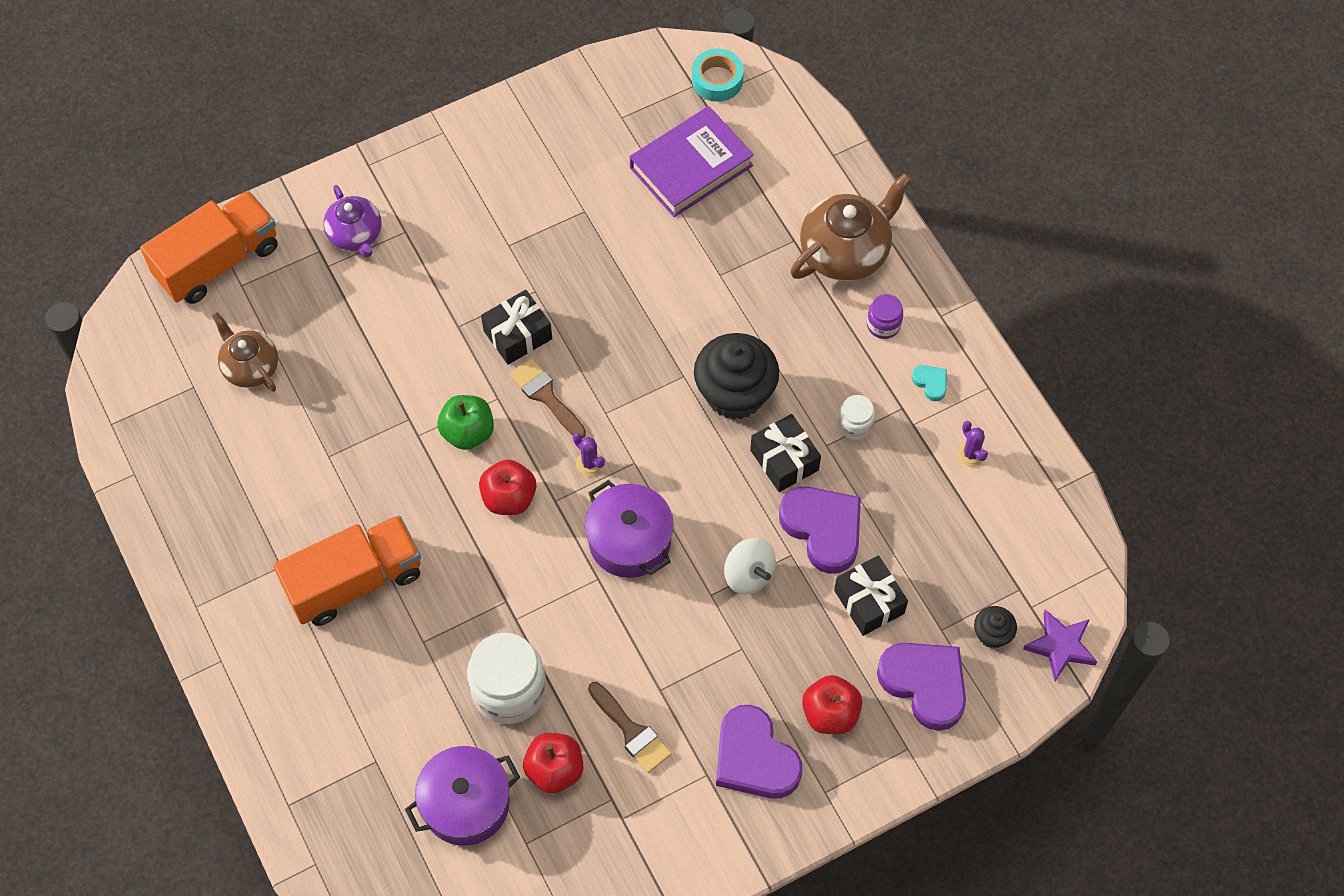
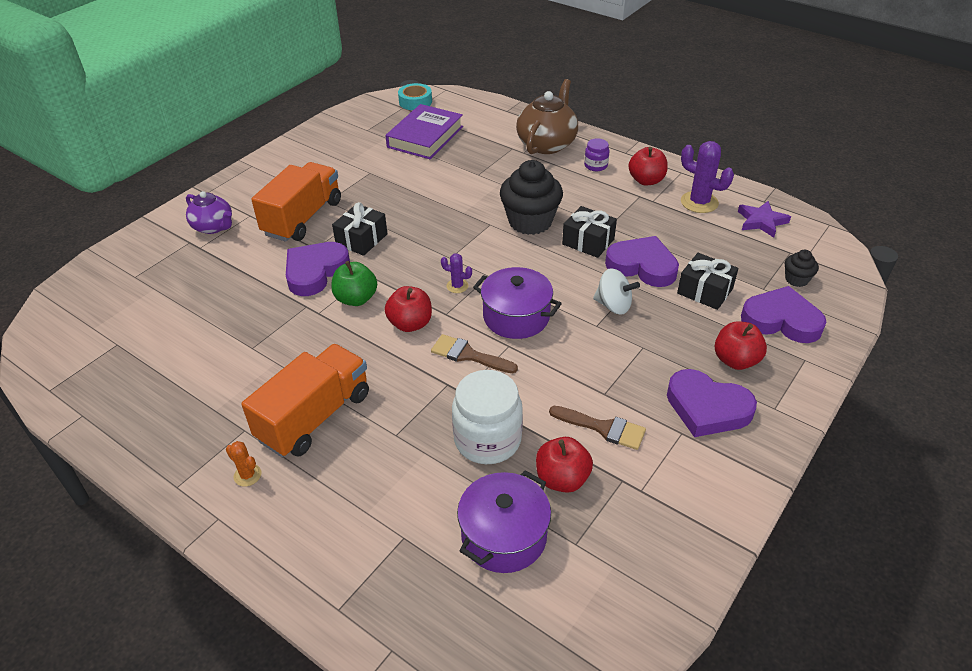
camera: 25 degrees left, 20 degrees down
orange truck [140,191,278,304] -> orange truck moved to [251,162,341,242]
brown teapot [212,312,278,392] -> none
brown brush [510,358,586,439] -> brown brush moved to [431,334,518,373]
white jar [838,395,875,440] -> none
turquoise heart [912,365,947,401] -> red apple [628,147,668,185]
purple cactus [957,421,988,467] -> purple cactus [681,141,734,213], size x1.90
purple star [1023,609,1097,681] -> purple star moved to [738,201,791,238]
none -> orange cactus [226,441,261,486]
none -> purple heart [286,242,350,296]

